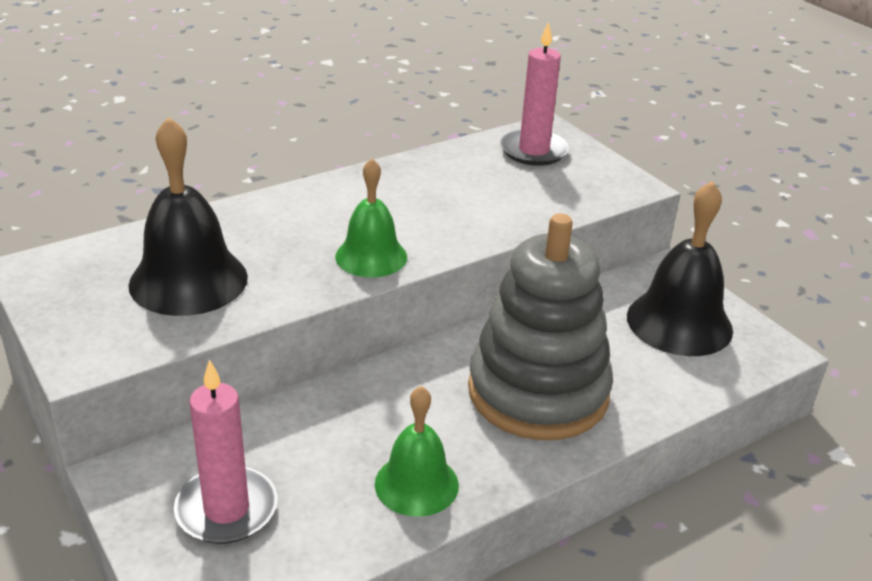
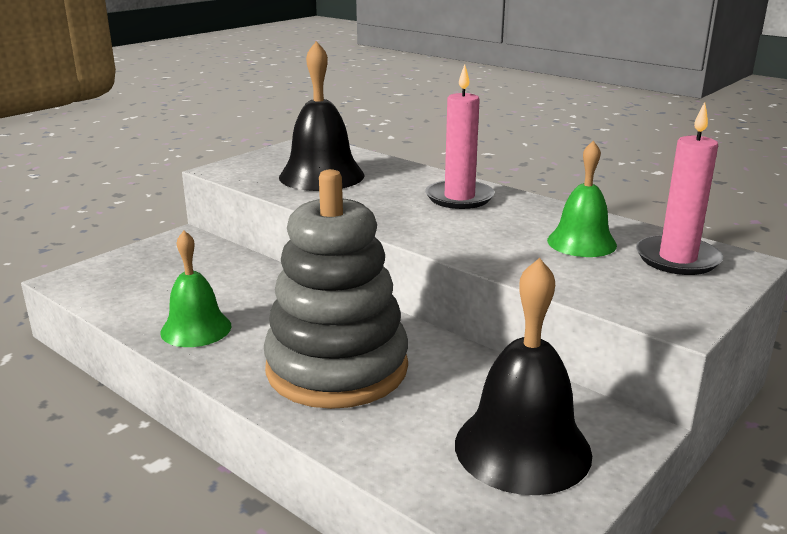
camera: 75 degrees right, 10 degrees down
pink candle [174,359,277,544] -> pink candle moved to [425,64,495,209]
green bell [335,158,407,277] -> green bell moved to [547,140,617,257]

